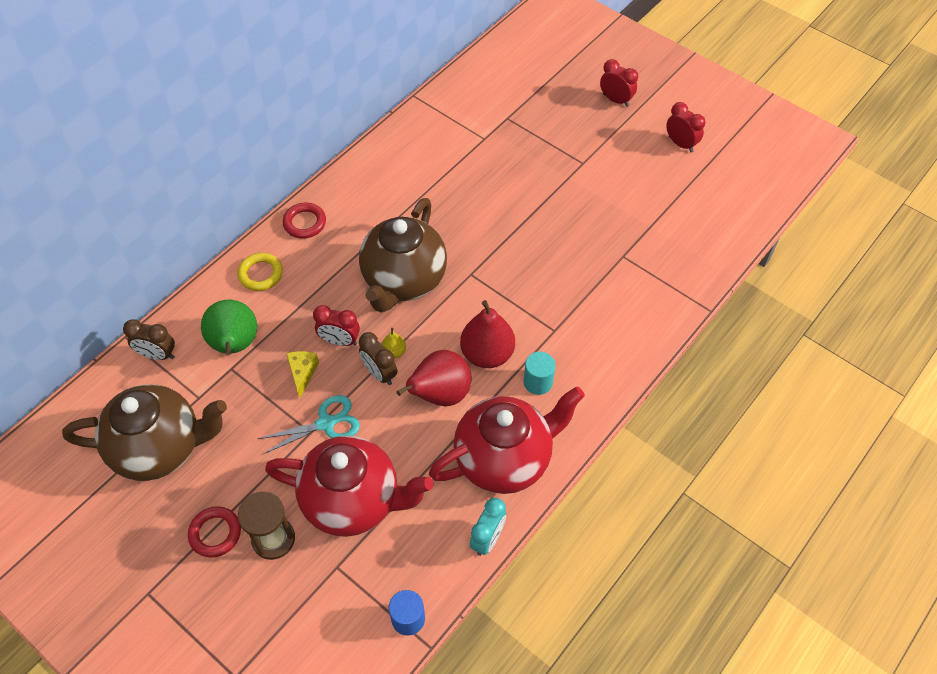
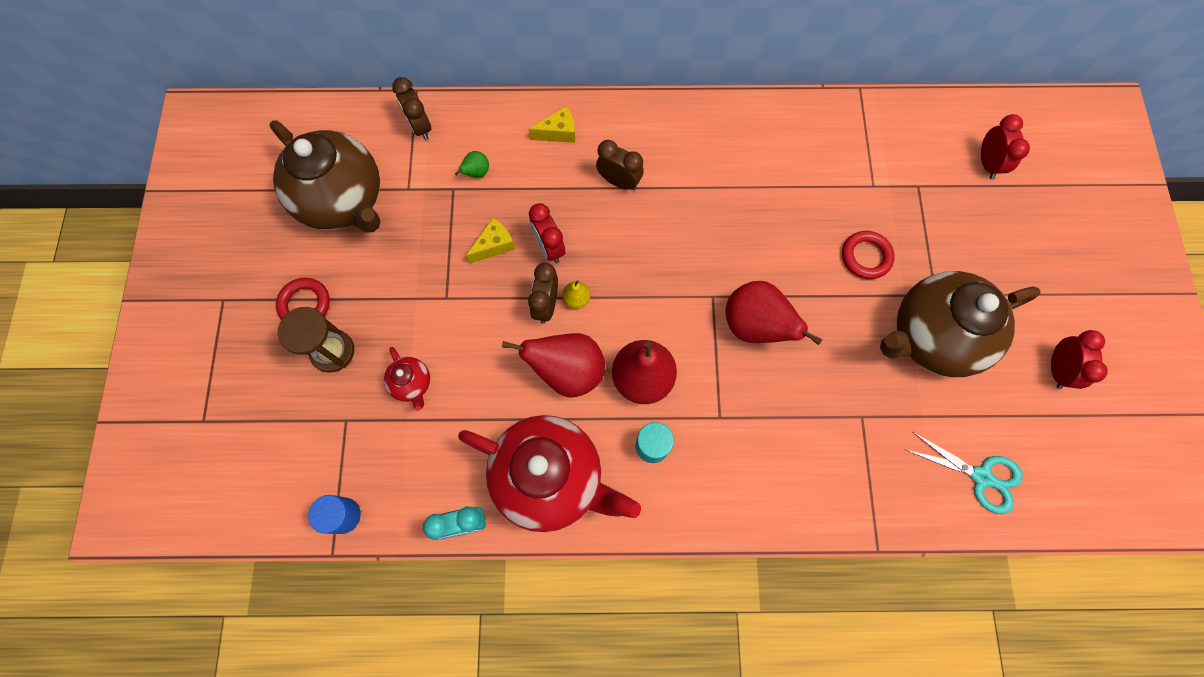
camera: 50 degrees right, 15 degrees up
green pear [201,300,257,355] -> green pear [455,151,489,178], size x0.45
yellow ring [238,253,283,291] -> yellow cheese [528,106,575,143]
turquoise scissors [258,395,360,454] -> turquoise scissors moved to [906,432,1023,514]
red teapot [265,436,433,537] -> red teapot [384,347,430,411], size x0.42
red ring [283,202,326,239] -> red ring moved to [842,231,895,279]
brown teapot [359,198,447,313] -> brown teapot moved to [880,271,1041,377]
red clock [600,59,638,107] -> red clock moved to [981,114,1030,179]
none -> brown clock [596,140,644,190]
none -> red pear [725,281,822,345]

